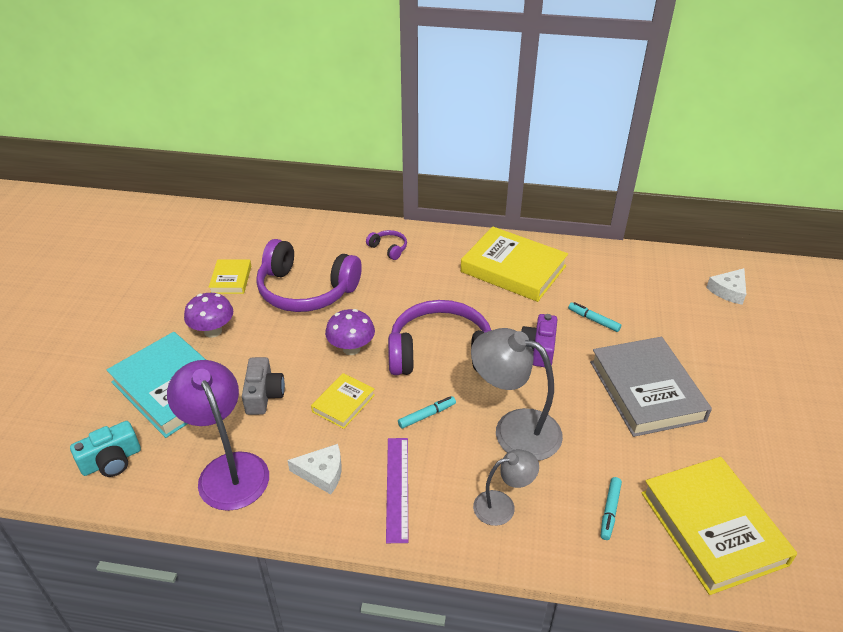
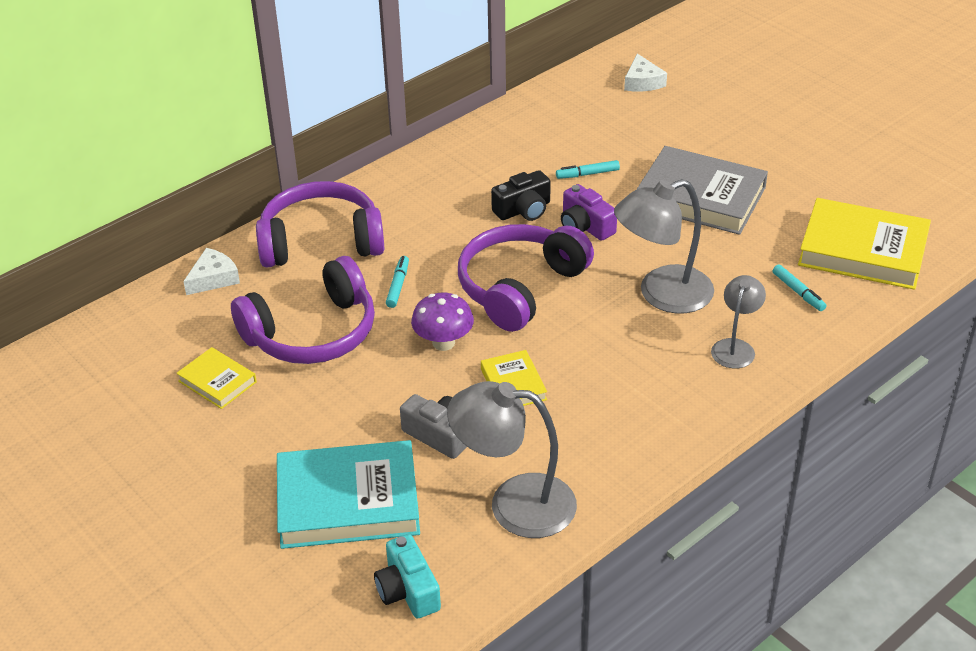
camera: 50 degrees left, 0 degrees up
turquoise camera [70,421,141,477] -> turquoise camera turned 150 degrees clockwise [374,534,441,619]
purple lamp [167,360,269,511] -> grey lamp [447,381,577,538]
purple mushroom [184,293,233,338] -> none
white cheese [287,444,342,494] -> white cheese moved to [183,248,240,295]
purple headphones [366,230,407,260] -> purple headphones [256,181,384,267], size x2.38
purple ruler [386,438,408,543] -> none
turquoise marker [398,396,456,429] -> turquoise marker moved to [386,256,409,308]
yellow book [461,227,568,302] -> none
none -> black camera [491,170,551,221]

